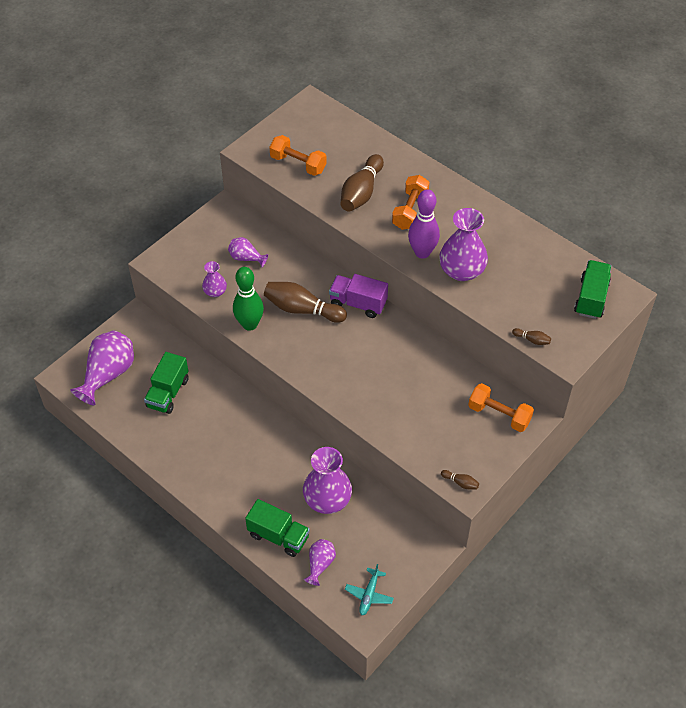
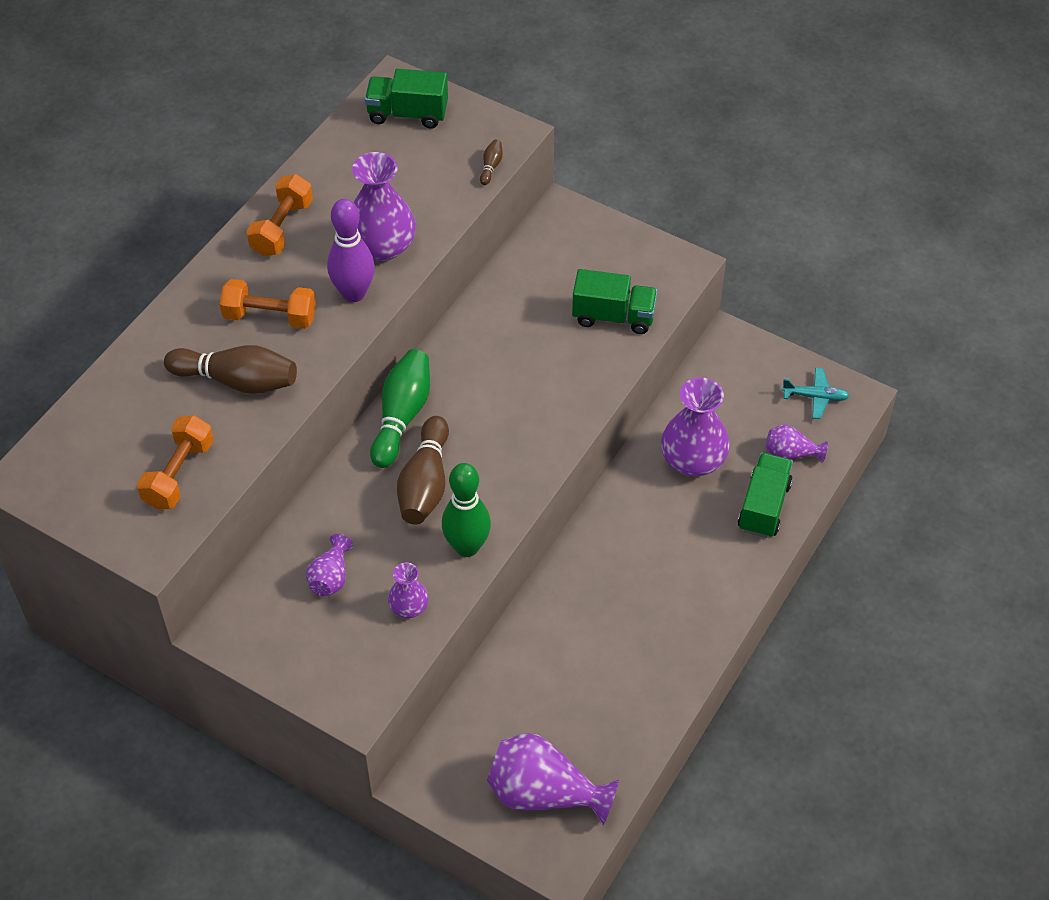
camera: 100 degrees left, 0 degrees up
green truck [144,352,189,414] -> green truck moved to [572,269,658,334]
purple truck [329,274,388,318] -> green bowling pin [370,349,430,468]
brown bowling pin [441,470,479,489] -> none
orange dumbbell [468,383,534,432] -> orange dumbbell moved to [247,174,313,256]

